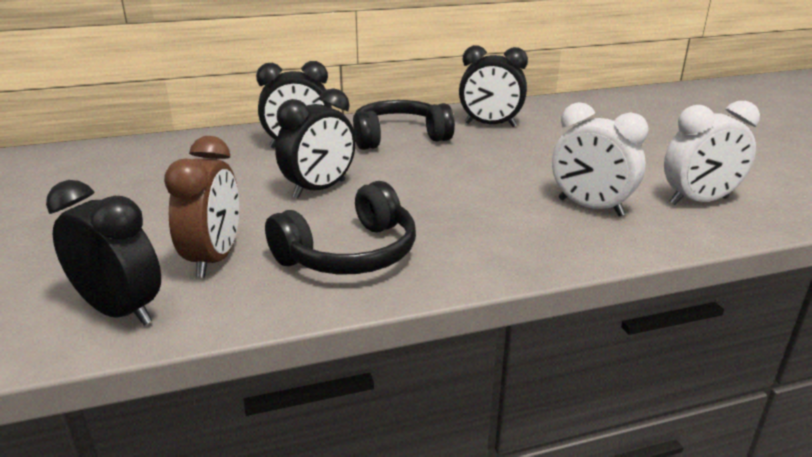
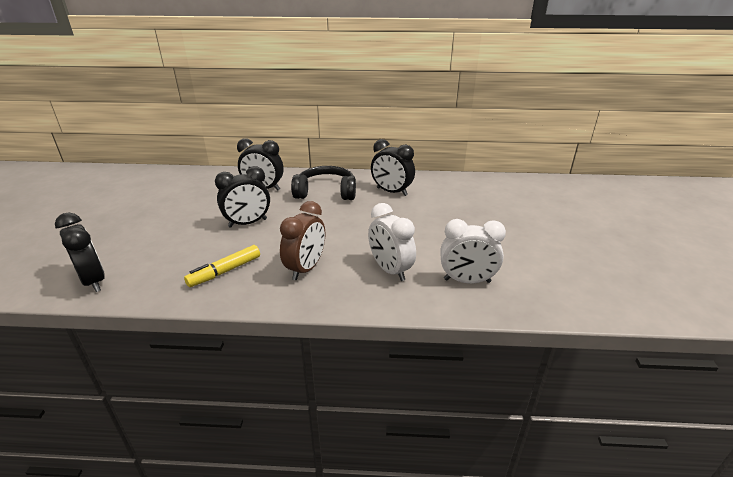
camera: 20 degrees right, 5 degrees up
brown clock [164,136,239,278] -> brown clock moved to [280,201,325,280]
black headphones [265,181,416,274] -> yellow marker [184,245,260,287]

